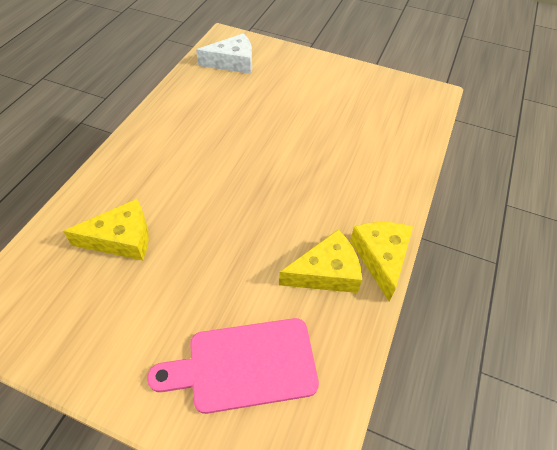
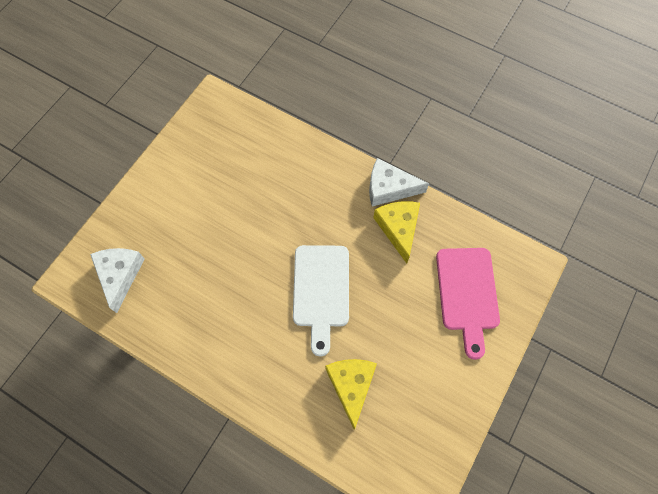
camera: 80 degrees left, 15 degrees up
yellow cheese [350,222,413,302] -> white cheese [369,158,429,206]
none -> white cutting board [293,245,349,357]

